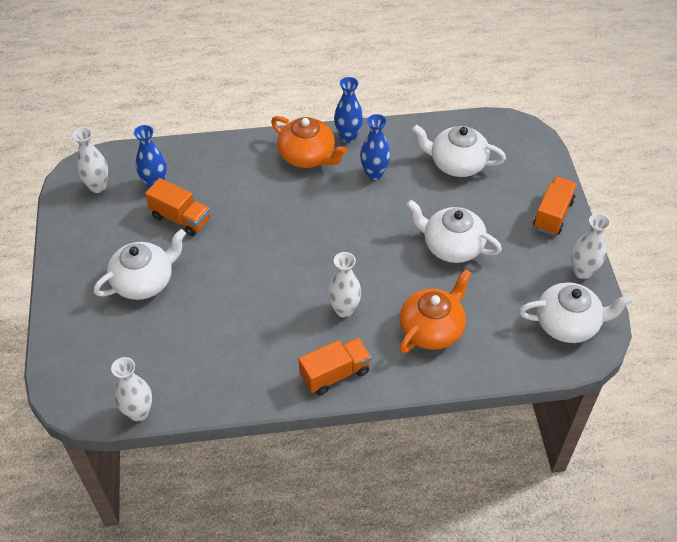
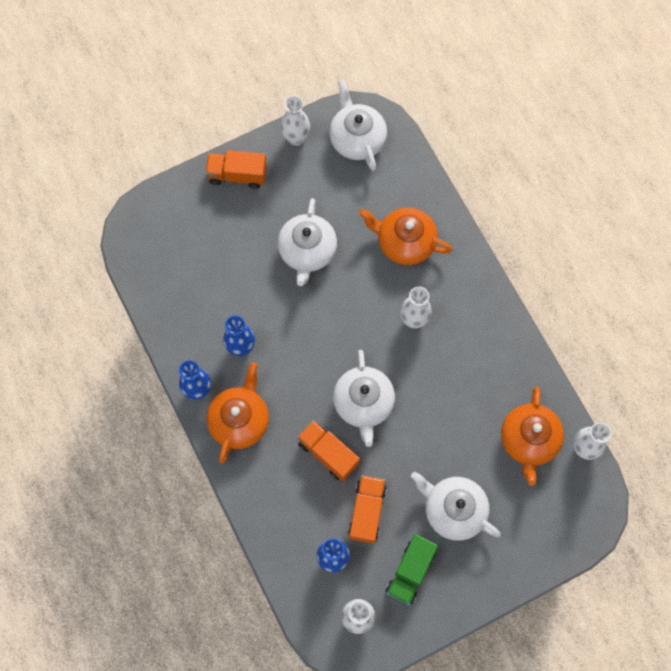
camera: 110 degrees left, 20 degrees up
orange truck [299,338,372,395] -> orange truck moved to [297,420,360,481]
white teapot [412,125,506,177] -> white teapot moved to [333,350,395,447]
none -> green truck [386,534,438,605]
none -> orange teapot [501,387,564,486]

